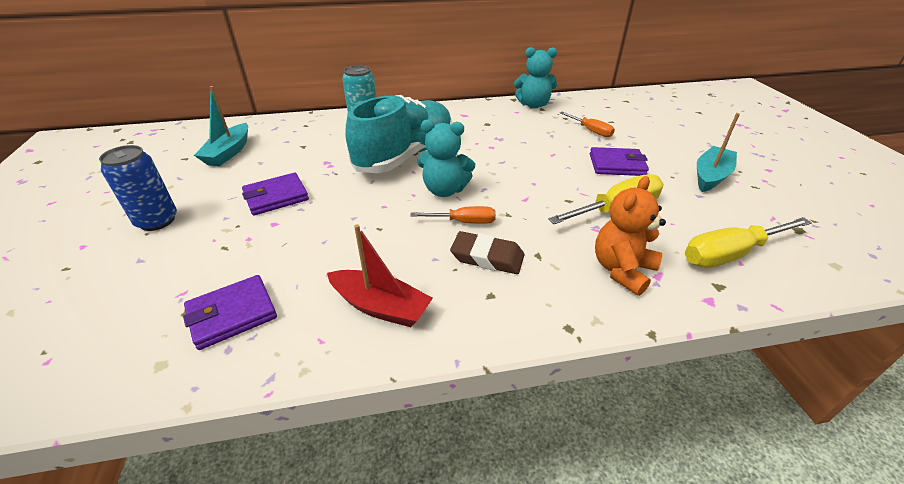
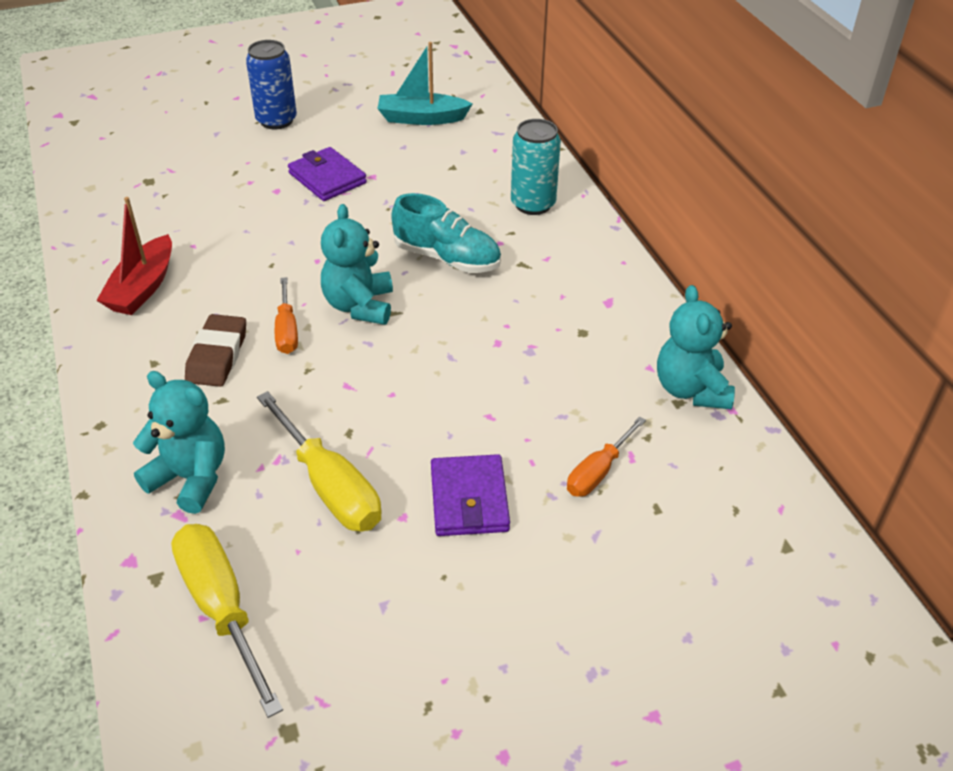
camera: 80 degrees right, 5 degrees up
purple wallet [183,275,277,350] -> none
turquoise shoe [345,95,452,173] -> turquoise shoe [391,193,501,273], size x0.61
orange teddy bear [595,176,666,296] -> turquoise teddy bear [133,371,225,514]
turquoise boat [697,113,740,192] -> none

